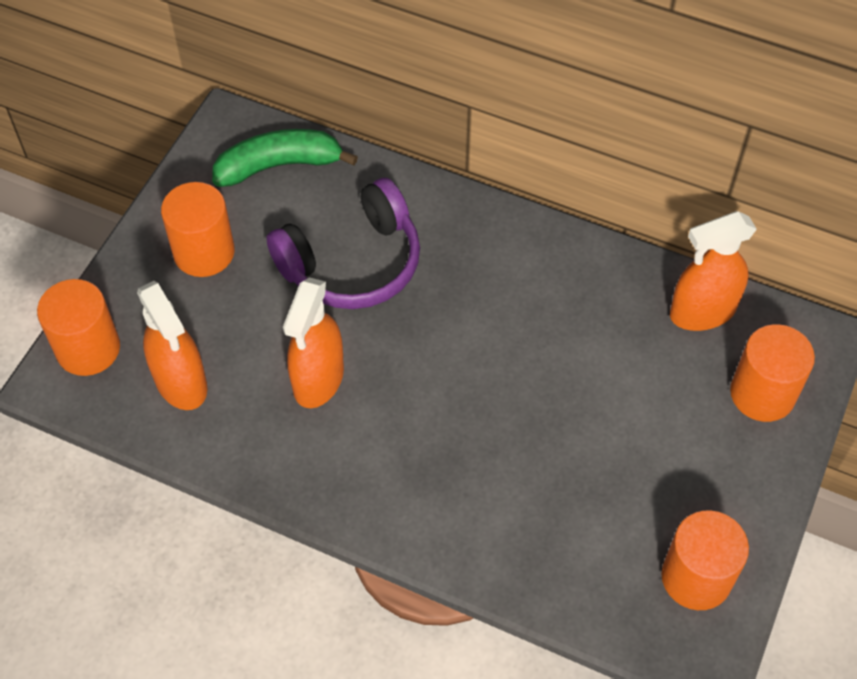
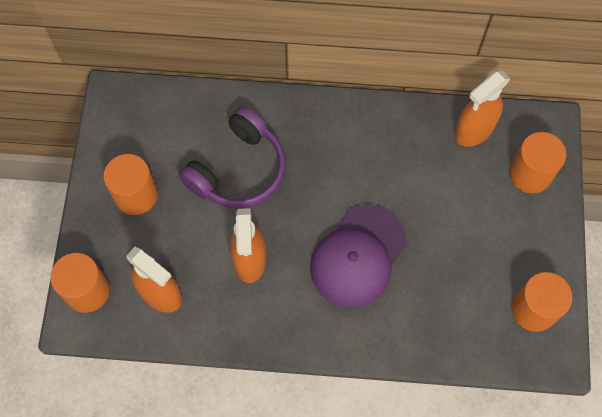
camera: 20 degrees left, 10 degrees up
green banana [212,129,358,187] -> none
none -> purple cap [310,204,407,308]

